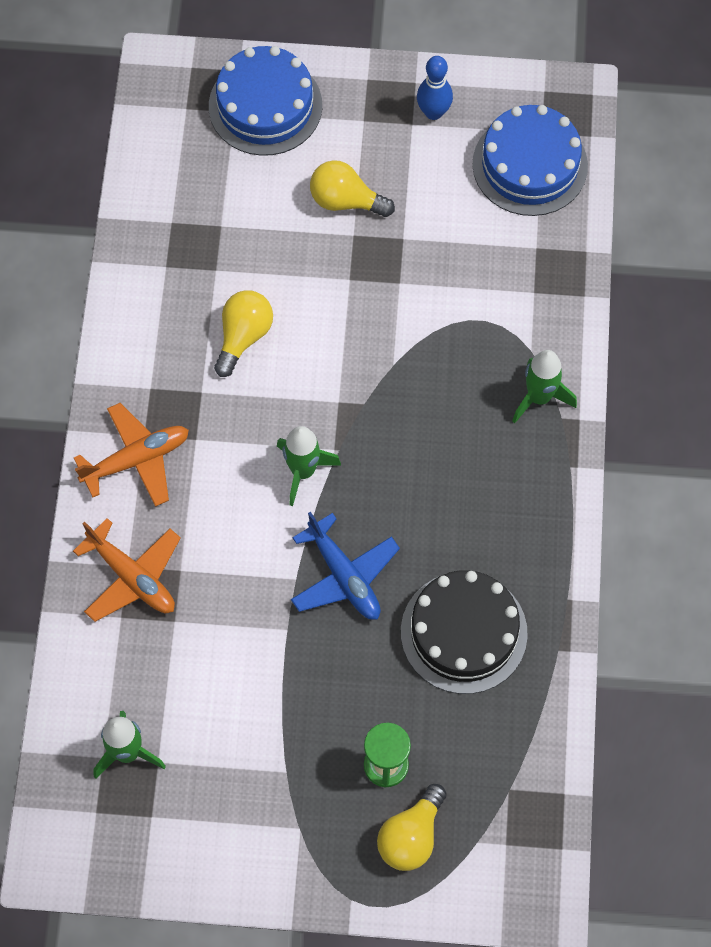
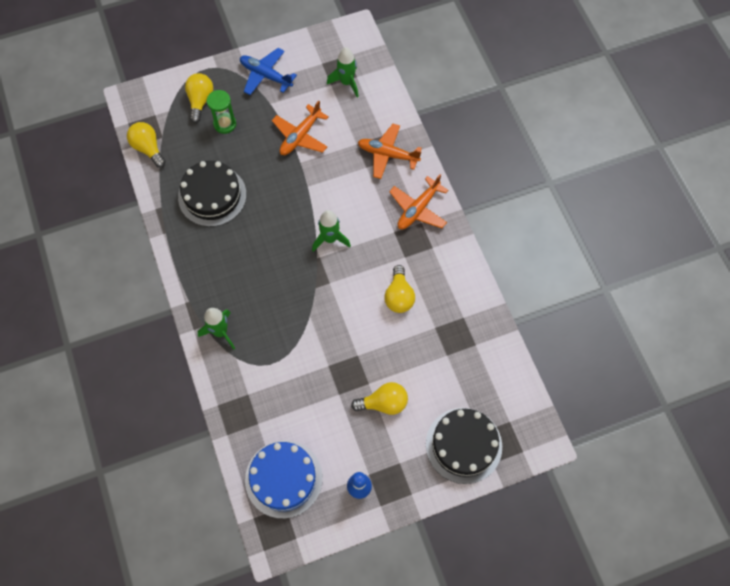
camera: 155 degrees right, 0 degrees up
blue cake [209,46,322,156] -> black cake [426,408,502,484]
blue plane [291,512,400,620] -> blue plane moved to [240,48,297,95]
none -> yellow light bulb [127,122,166,168]
none -> orange plane [272,101,329,155]

